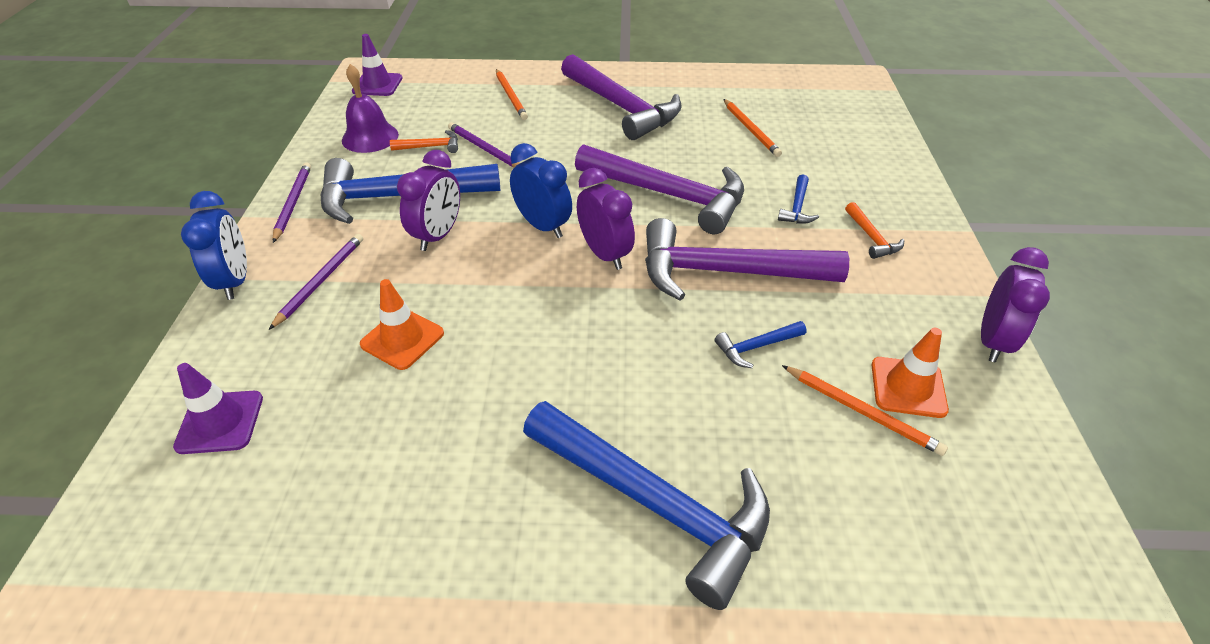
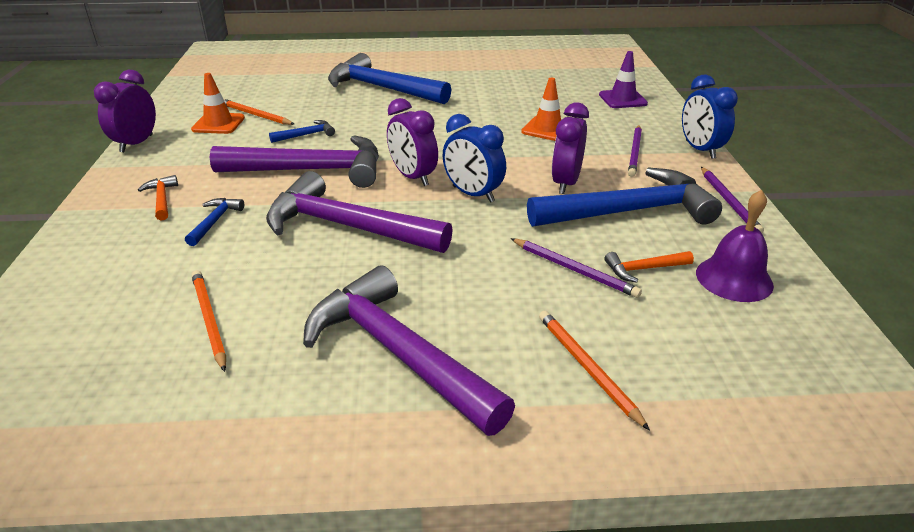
camera: 175 degrees right, 10 degrees down
purple traffic cone [352,34,402,96] -> none

